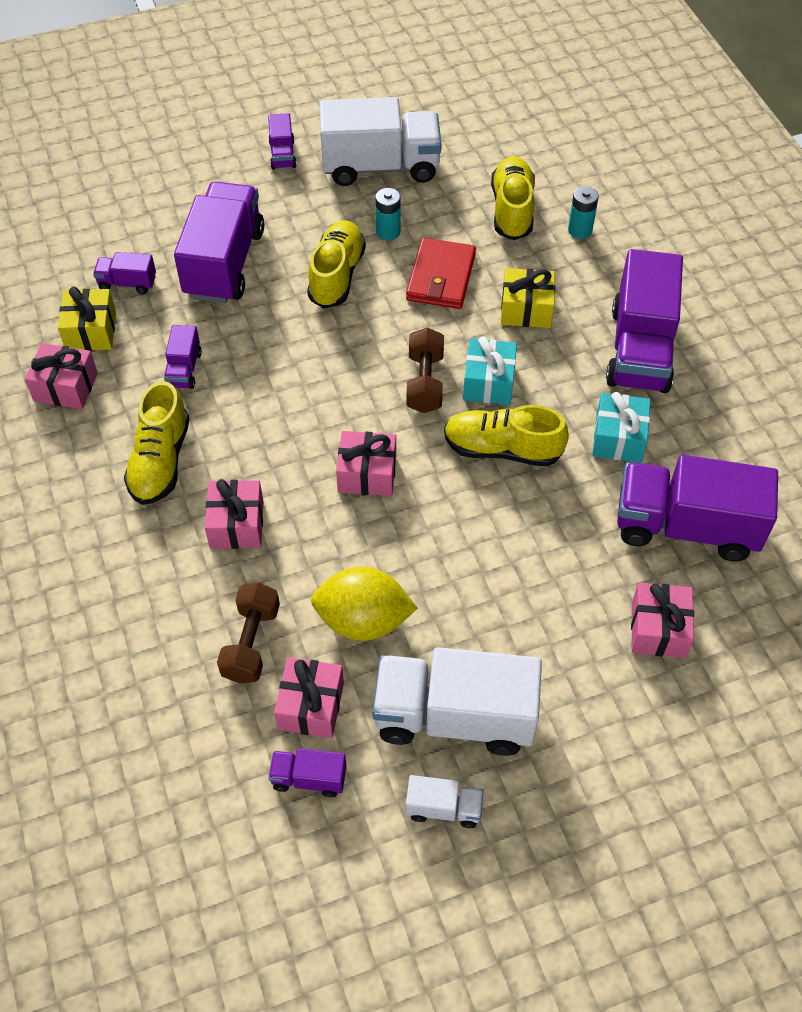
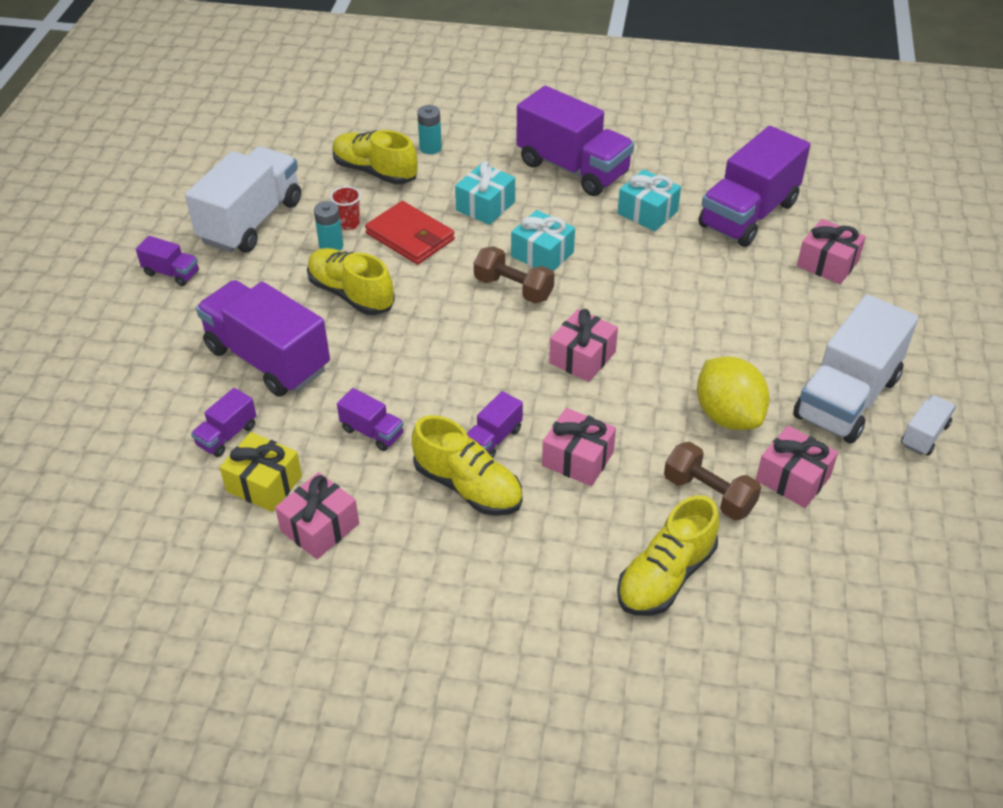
camera: 60 degrees left, 10 degrees down
purple truck [268,748,346,797] -> purple truck moved to [467,391,523,458]
yellow lemon [311,567,417,641] -> yellow lemon turned 60 degrees counterclockwise [697,357,770,430]
yellow shoe [444,405,569,467] -> yellow shoe moved to [617,495,719,616]
yellow gift [501,268,555,328] -> turquoise gift [455,161,515,225]
none -> red cup [330,186,361,230]

